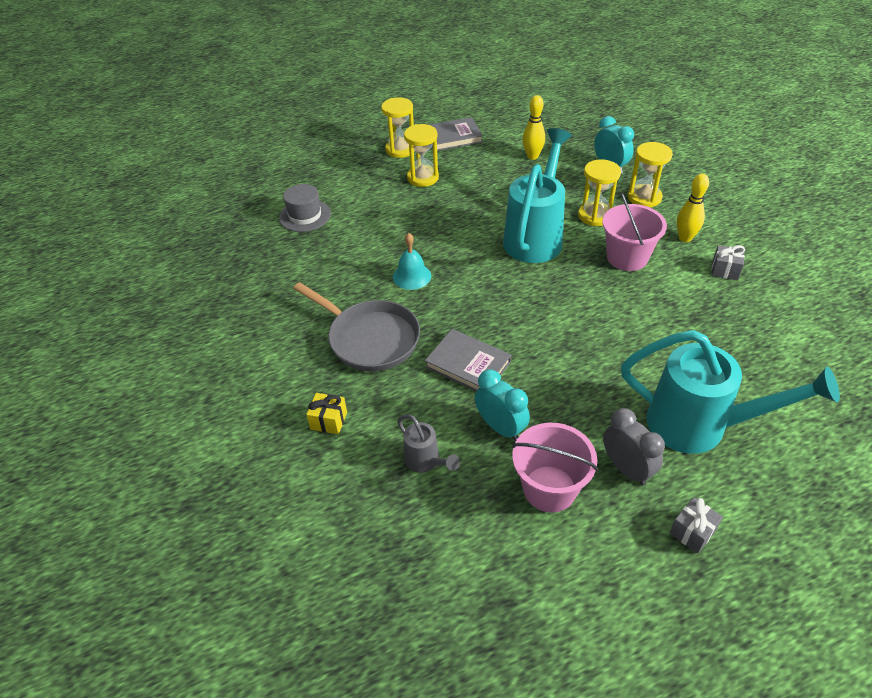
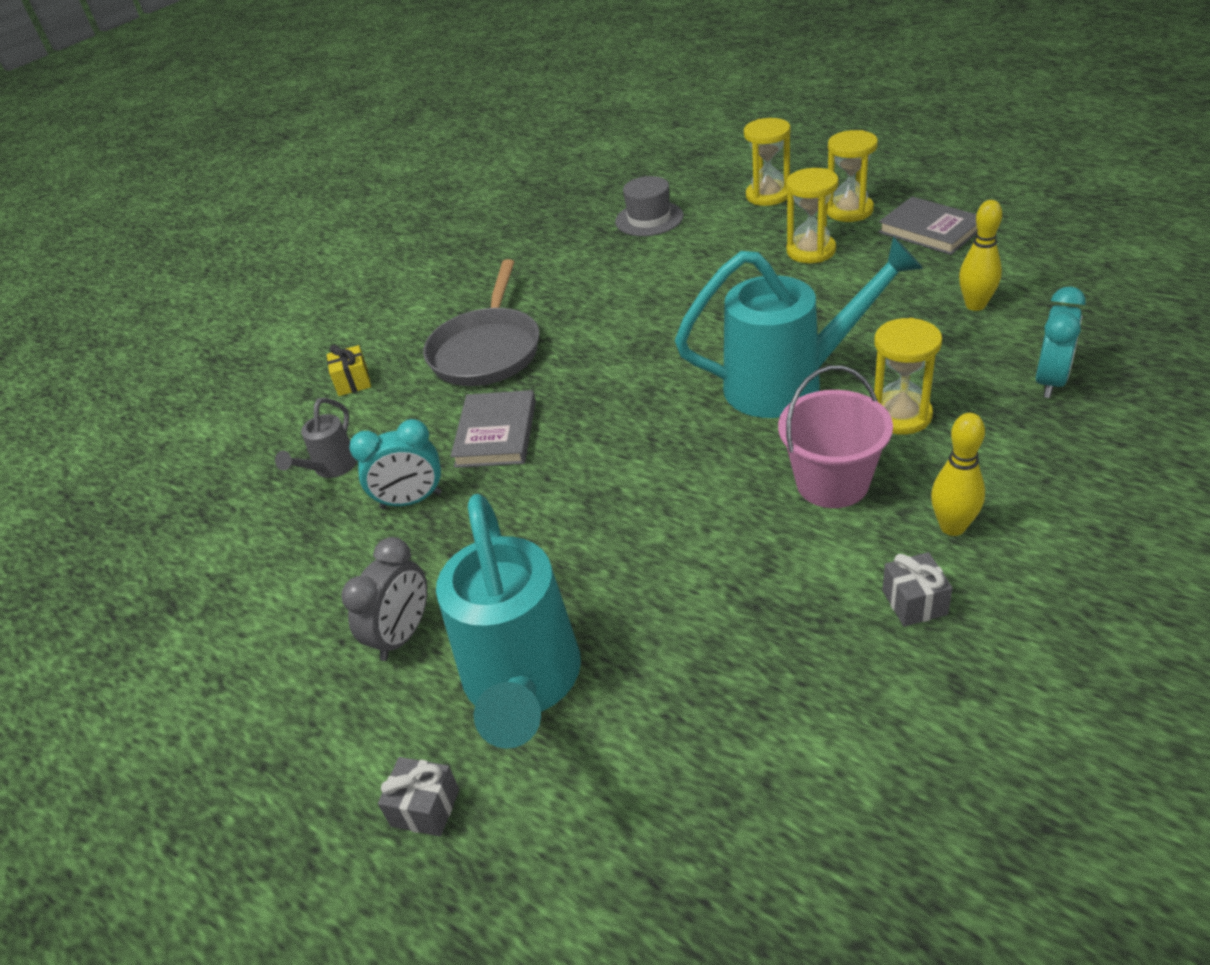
camera: 65 degrees right, 5 degrees down
turquoise bell [393,233,431,290] -> none
turquoise clock [475,369,530,441] -> turquoise clock turned 60 degrees clockwise [349,419,442,509]
pink bucket [512,423,598,512] -> none
yellow hourglass [628,142,673,207] -> yellow hourglass moved to [744,118,791,206]
grey gift [670,497,723,554] -> grey gift moved to [378,757,459,836]

